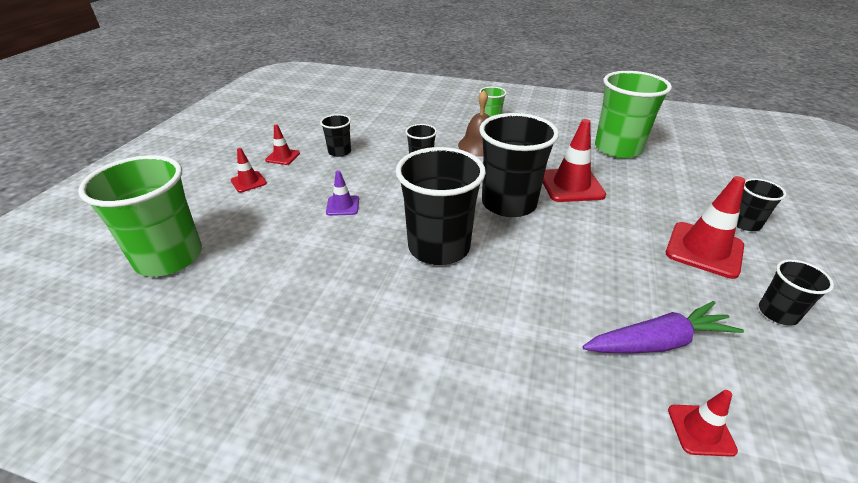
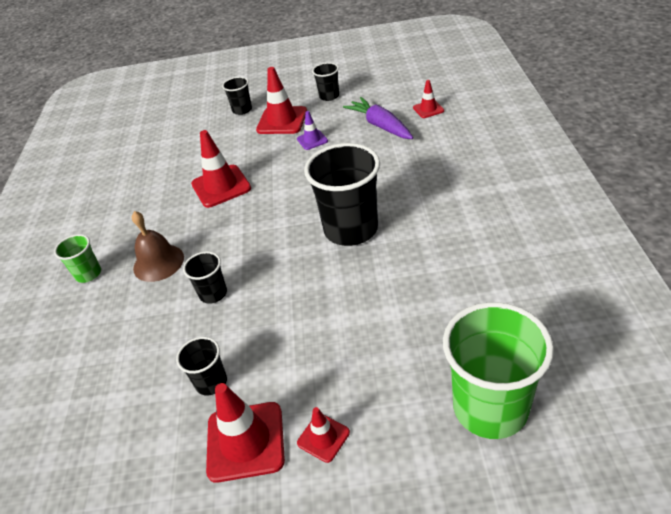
camera: 105 degrees left, 5 degrees up
red traffic cone [265,124,300,165] -> red traffic cone [206,383,285,483], size x1.85
purple traffic cone [326,170,359,216] -> purple traffic cone moved to [297,111,328,150]
black cup [479,113,559,217] -> none
green cup [595,71,672,158] -> none

